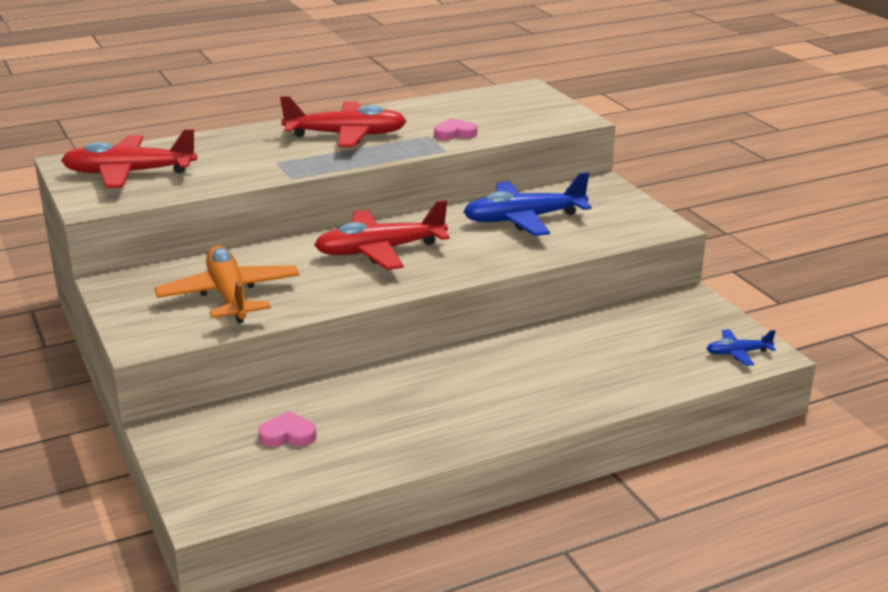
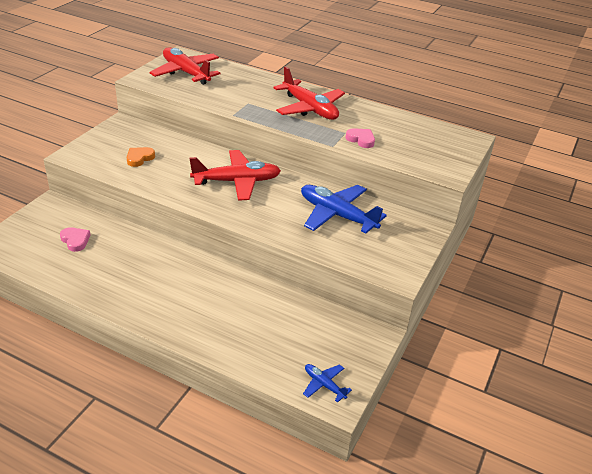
camera: 50 degrees right, 10 degrees up
orange plane [155,245,299,323] -> orange heart [127,147,155,167]
red plane [314,200,450,270] -> red plane turned 135 degrees clockwise [189,150,281,201]

